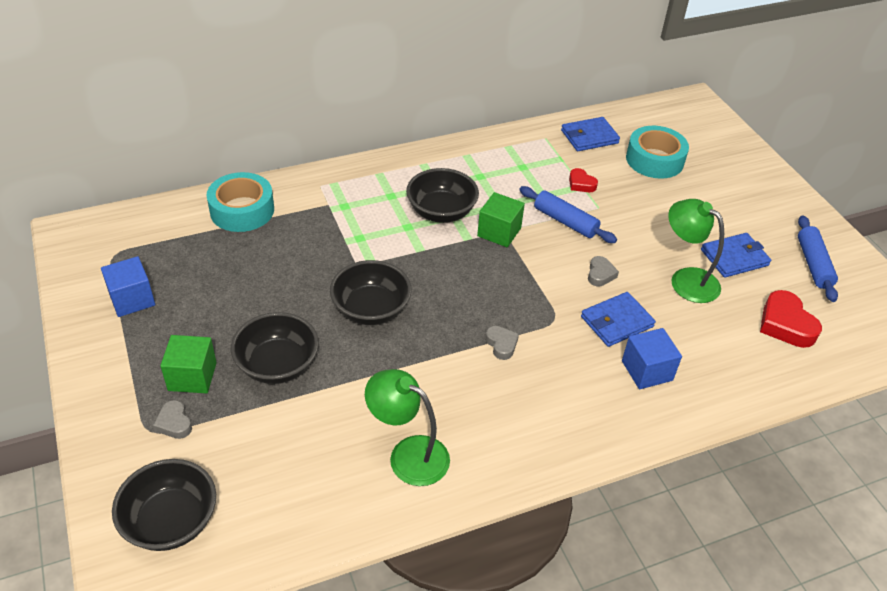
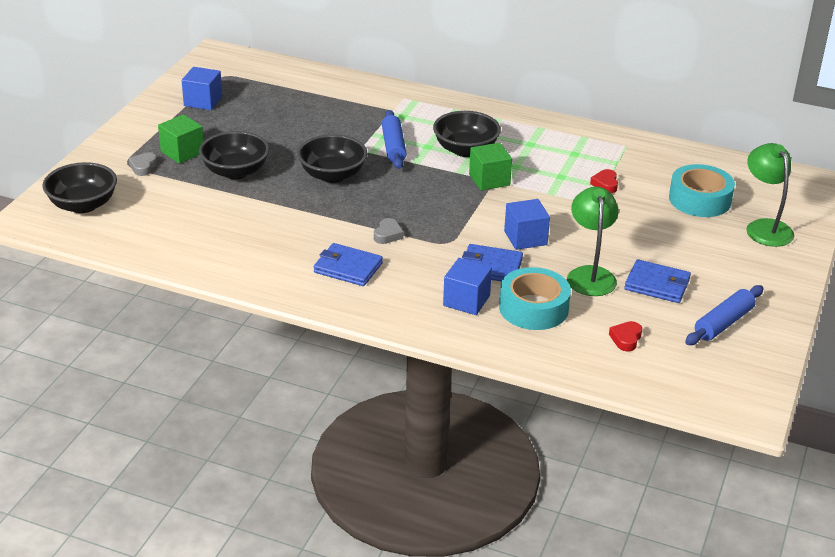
camera: 45 degrees right, 10 degrees down
turquoise tape [206,172,274,232] -> turquoise tape moved to [499,267,571,330]
green lamp [365,369,450,486] -> green lamp moved to [746,143,794,247]
blue rolling pin [519,186,617,243] -> blue rolling pin moved to [382,110,407,169]
blue wallet [561,117,620,151] -> blue wallet moved to [314,243,383,286]
grey heart [588,256,619,287] -> blue cube [504,199,550,250]
red heart [760,290,822,348] -> red heart [609,321,642,351], size x0.57

